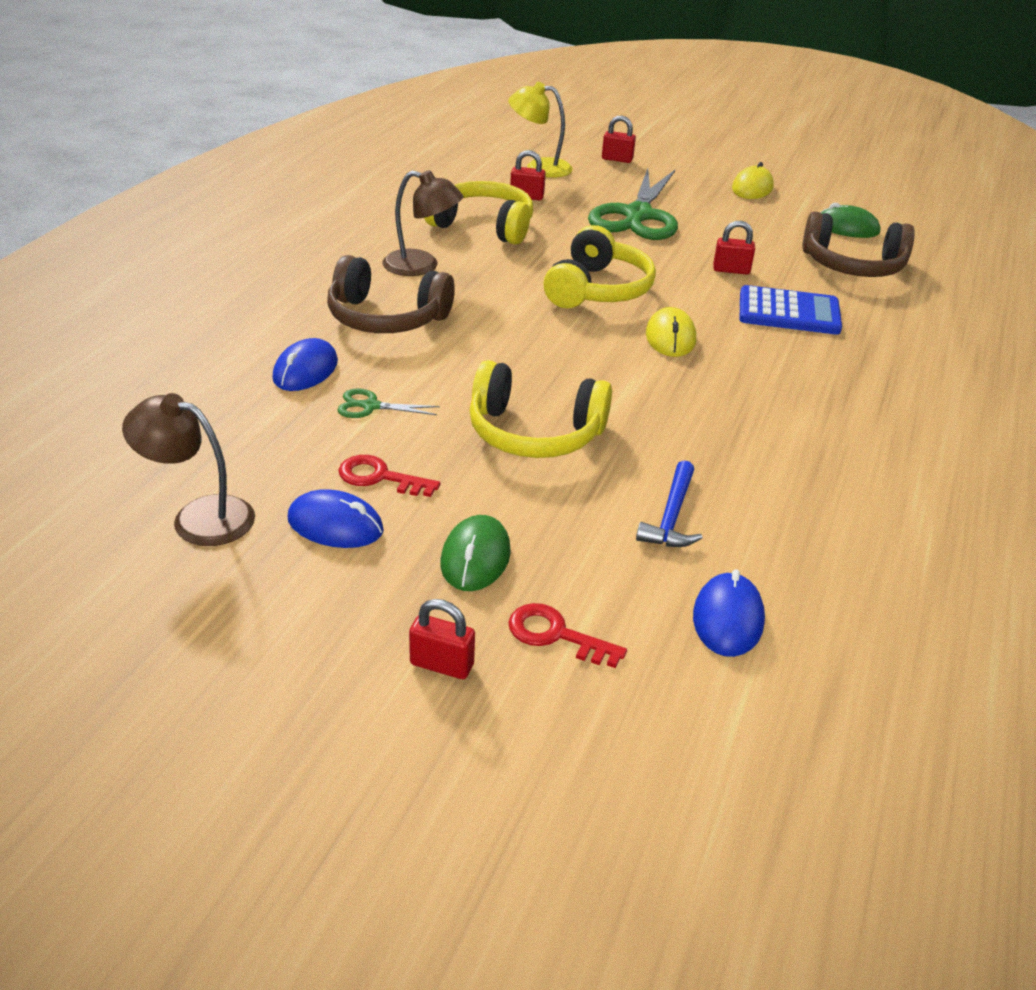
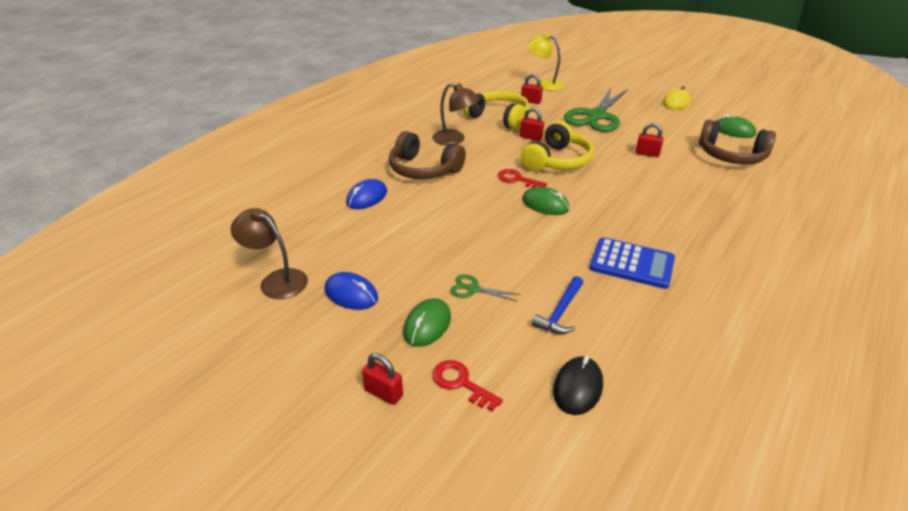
camera: 15 degrees right, 0 degrees up
green scissors [337,388,439,418] -> green scissors moved to [450,274,521,302]
red key [338,455,440,497] -> red key moved to [497,169,547,188]
yellow headphones [470,360,612,458] -> none
red padlock [602,116,636,163] -> red padlock moved to [520,108,544,141]
yellow mouse [646,307,696,357] -> none
blue mouse [693,569,765,657] -> black mouse [553,356,603,415]
blue calculator [740,285,842,335] -> blue calculator moved to [589,237,675,289]
none -> green mouse [522,187,570,215]

